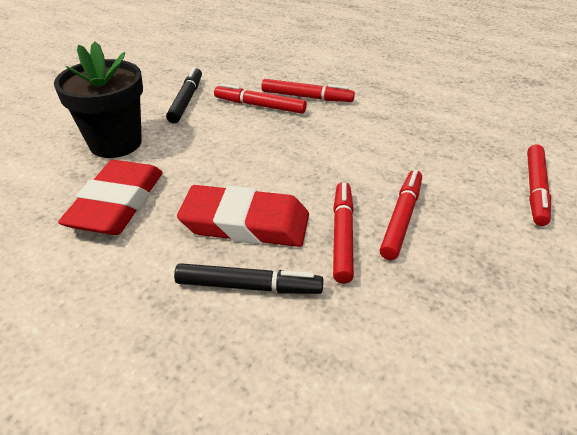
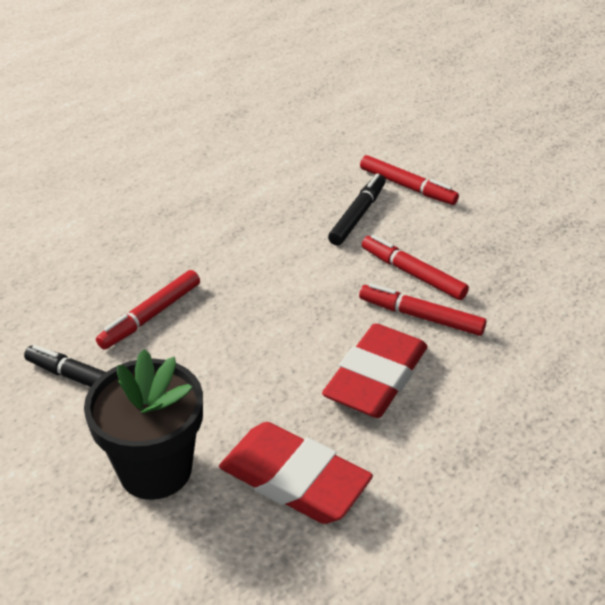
camera: 70 degrees left, 0 degrees up
black marker [174,263,324,294] -> black marker moved to [328,173,386,246]
red marker [261,79,355,102] -> none

